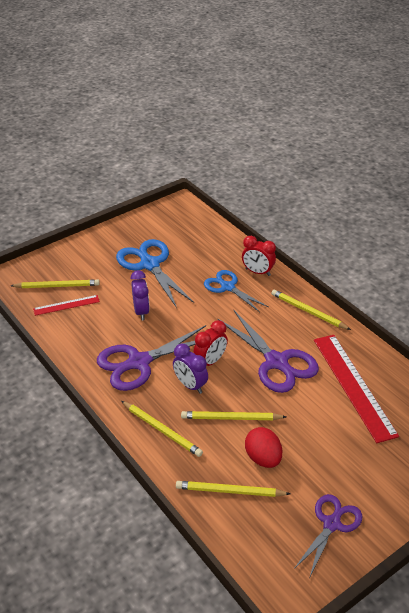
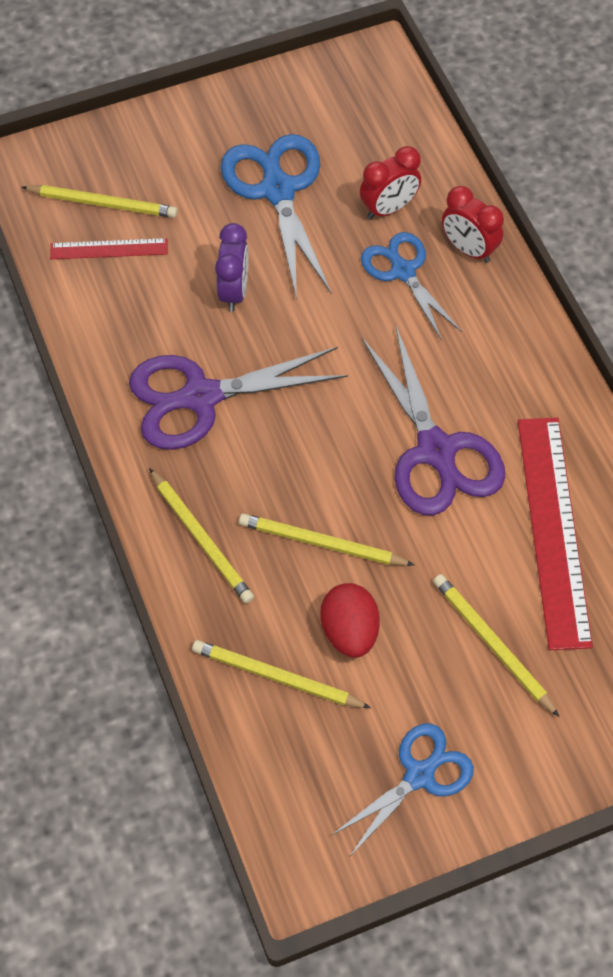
camera: 15 degrees right, 20 degrees up
purple clock [173,344,208,394] -> none
red clock [193,320,228,366] -> red clock moved to [360,146,421,219]
yellow pencil [271,289,351,330] -> yellow pencil moved to [433,574,560,717]
purple scissors [294,494,362,576] -> blue scissors [332,724,474,856]

